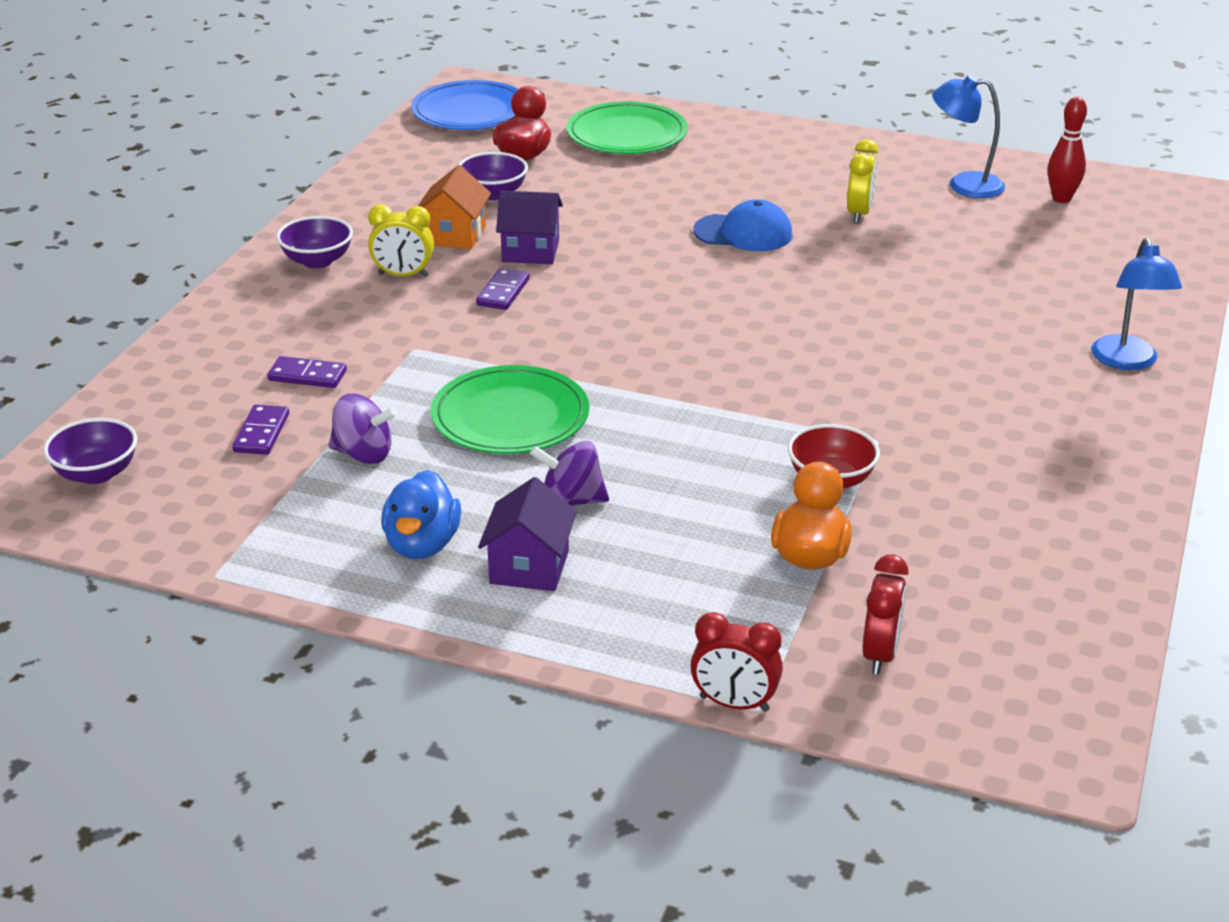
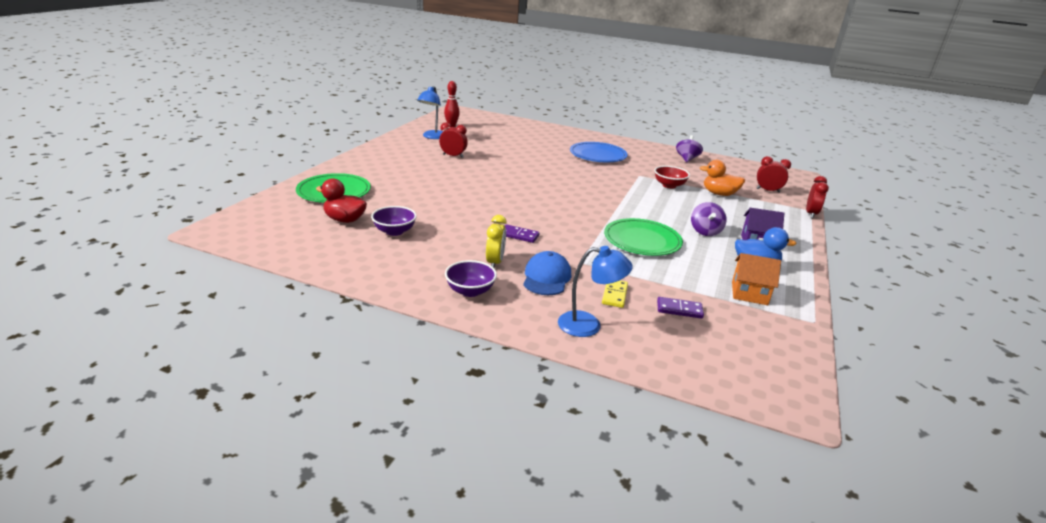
camera: 90 degrees left, 5 degrees down
purple bowl [44,418,137,484] -> none
purple domino [267,356,347,388] -> yellow domino [602,280,628,308]
purple spinning top [329,394,397,464] -> purple spinning top moved to [676,135,703,162]
blue plate [411,80,518,130] -> blue plate moved to [570,142,628,162]
orange house [418,165,491,250] -> orange house moved to [732,253,781,305]
purple house [496,191,563,264] -> none
blue cap [693,199,793,251] -> blue cap moved to [523,251,571,295]
yellow clock [847,139,878,223] -> red clock [439,122,468,158]
blue lamp [1091,237,1182,370] -> blue lamp moved to [558,246,633,337]

